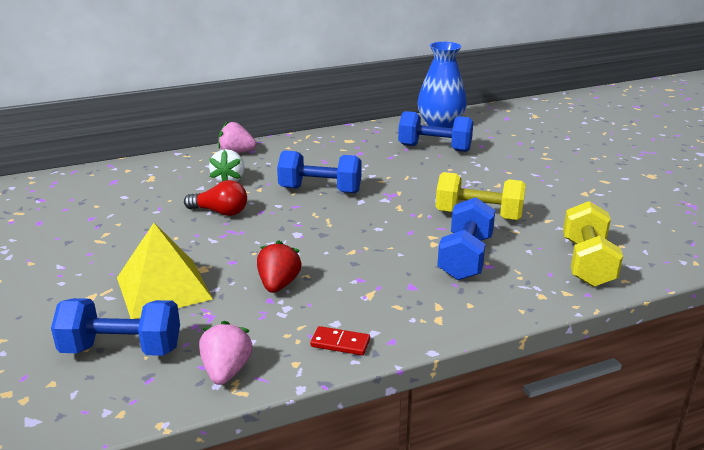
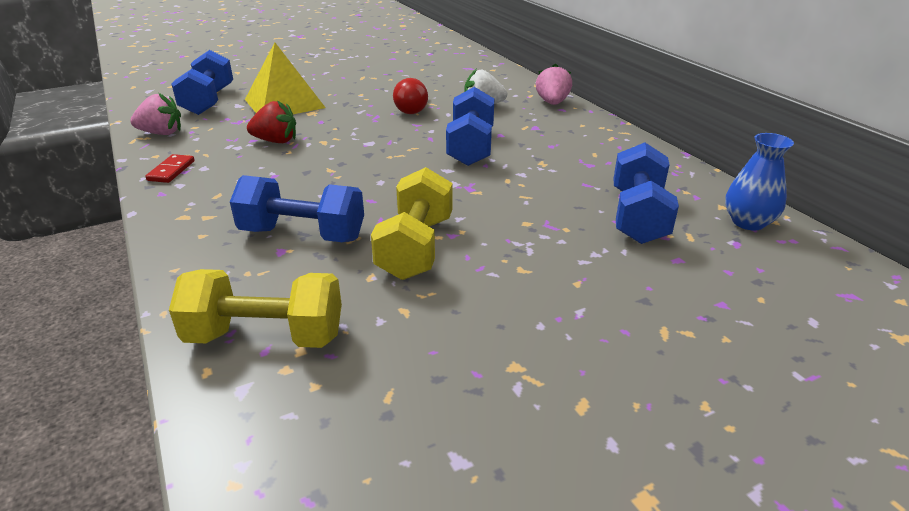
camera: 85 degrees right, 5 degrees up
blue vase [417,41,467,128] -> blue vase [725,133,794,231], size x0.64

